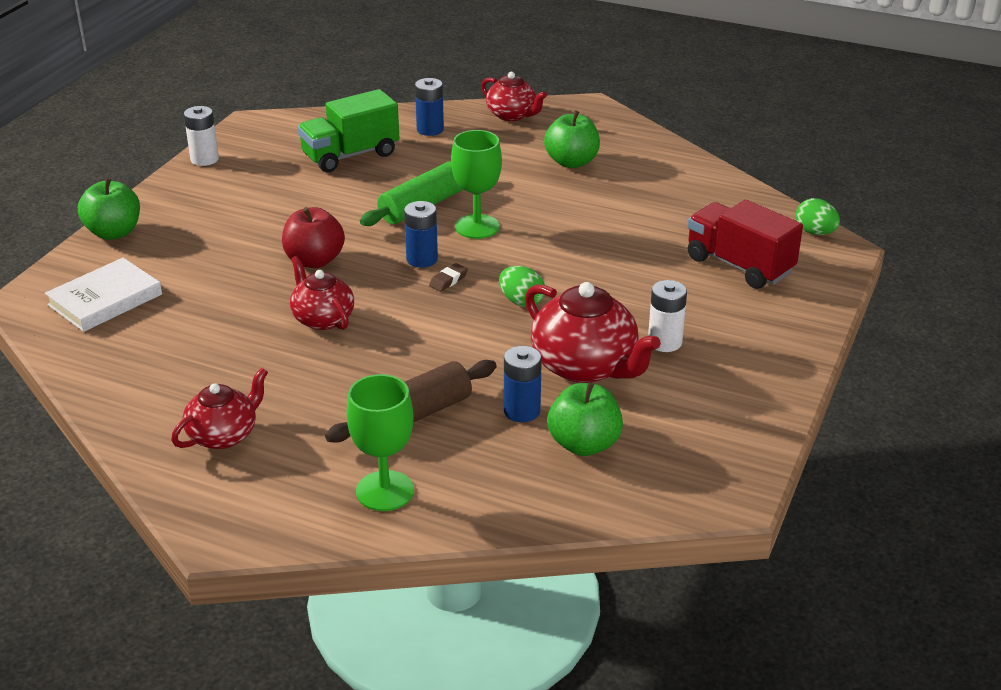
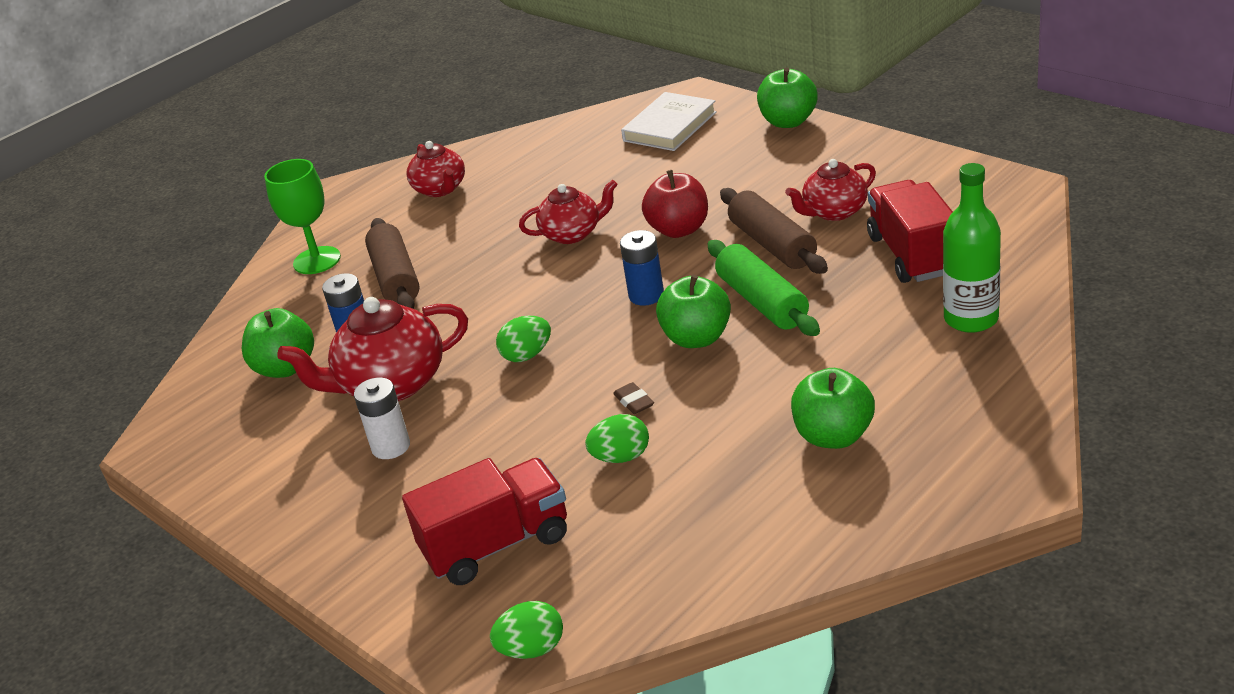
camera: 115 degrees right, 0 degrees up
white book [45,258,162,332] -> white book turned 60 degrees clockwise [621,92,717,151]
white battery [184,106,219,166] -> none
green truck [297,89,399,172] -> red truck [867,180,953,283]
blue battery [415,78,444,136] -> green bottle [943,163,1001,333]
brown eraser [429,263,468,292] -> brown eraser moved to [613,382,654,414]
green goblet [451,130,502,239] -> green apple [656,275,731,348]
red teapot [481,72,547,121] -> red teapot moved to [785,159,876,221]
none -> green egg [585,414,649,463]
none -> brown rolling pin [720,188,828,274]

